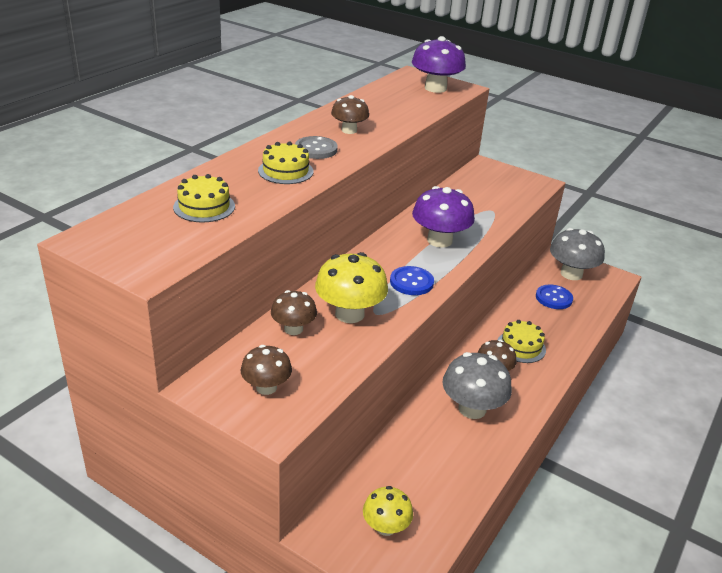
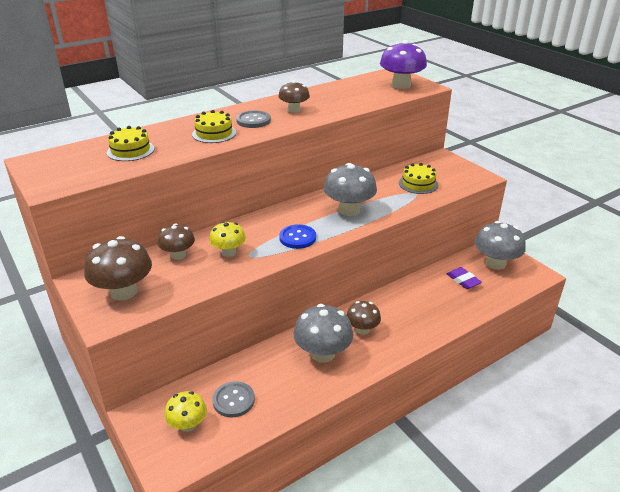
camera: 25 degrees right, 0 degrees up
brown mushroom [241,345,292,395] -> brown mushroom [84,236,152,301], size x1.62
yellow mushroom [315,252,388,323] -> yellow mushroom [209,222,246,257], size x0.62
purple mushroom [412,186,475,248] -> grey mushroom [323,163,377,216]
yellow cake [498,320,546,363] -> yellow cake moved to [399,163,438,194]
blue button [536,284,573,309] -> purple eraser [447,267,482,289]
none -> grey button [212,381,255,418]

